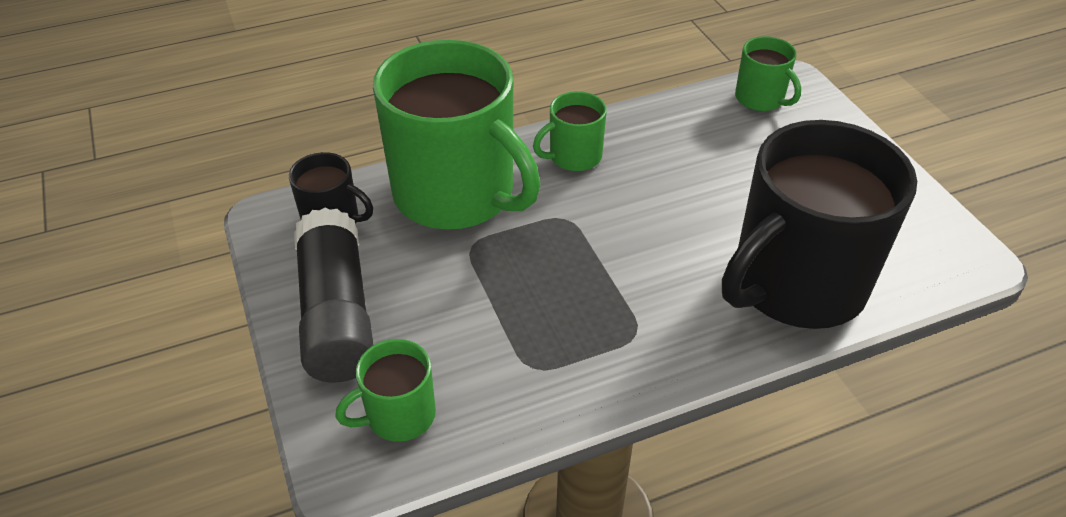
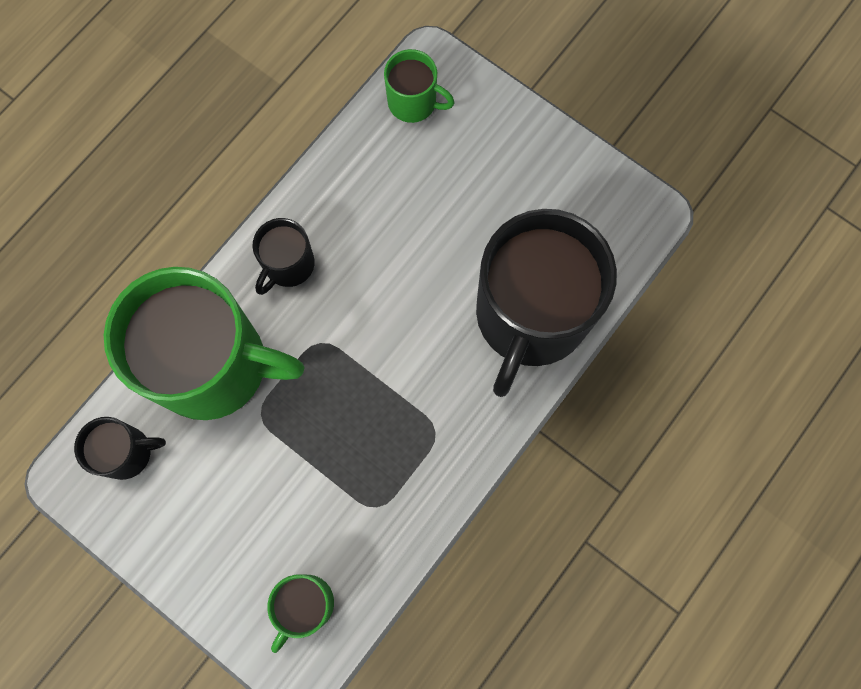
camera: 30 degrees left, 30 degrees up
black glue stick [294,208,373,383] -> none
green mug [533,91,607,171] -> black mug [253,218,315,295]

